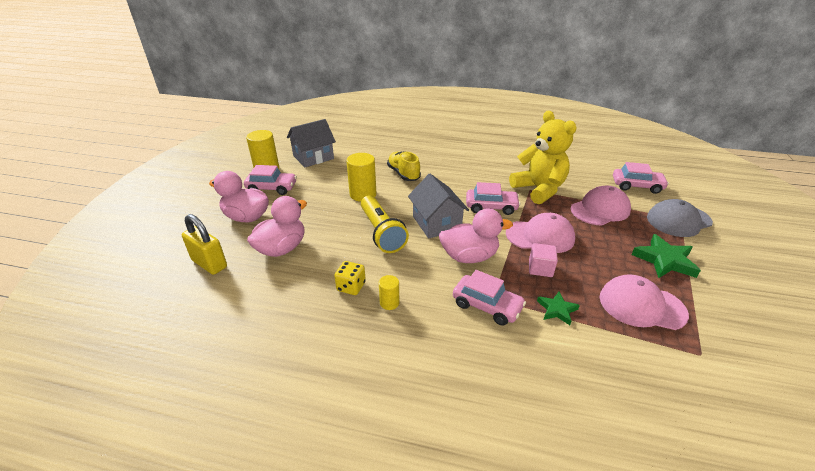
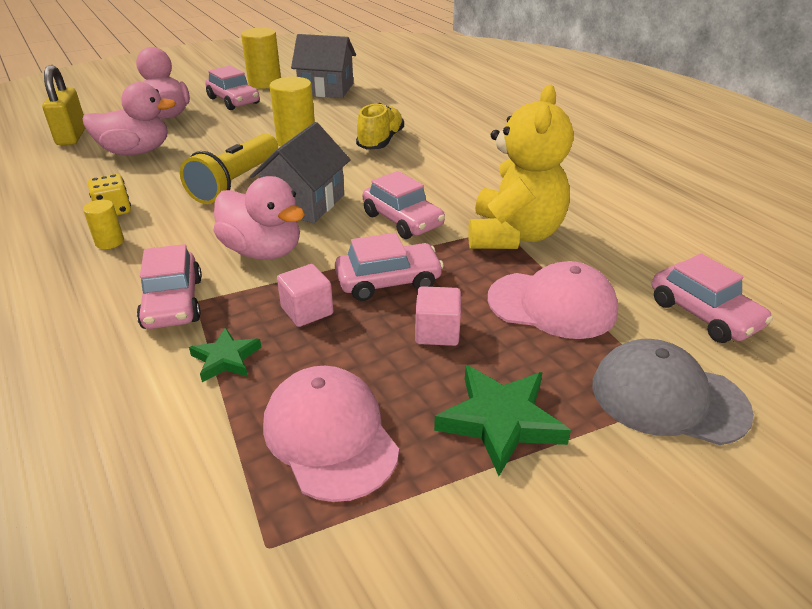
camera: 45 degrees right, 0 degrees up
pink cap [506,213,575,253] -> pink car [335,233,444,301]
none -> pink cube [415,286,461,346]

